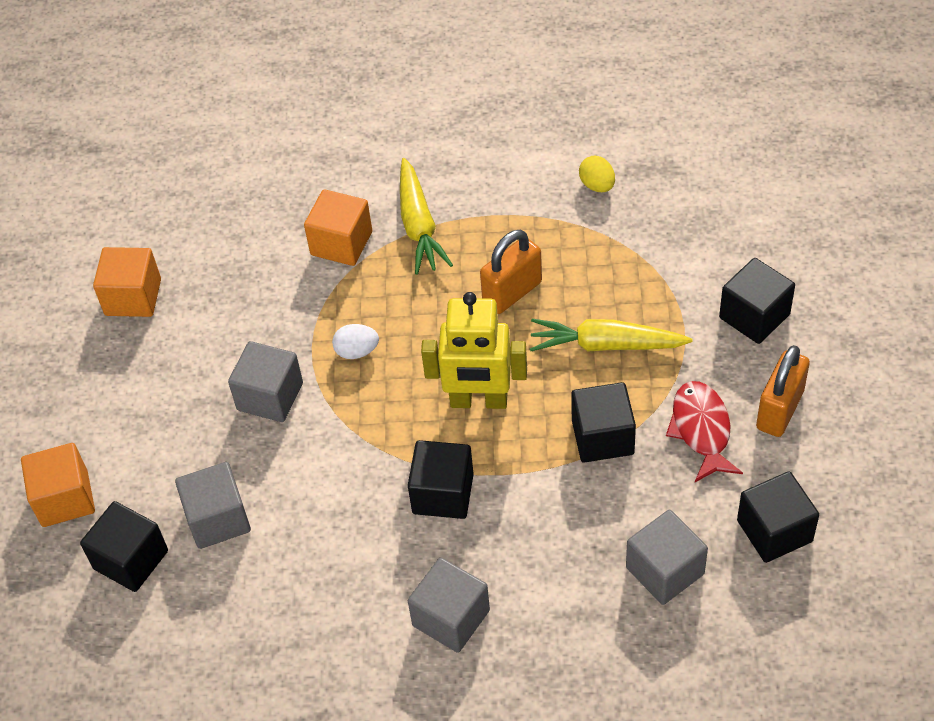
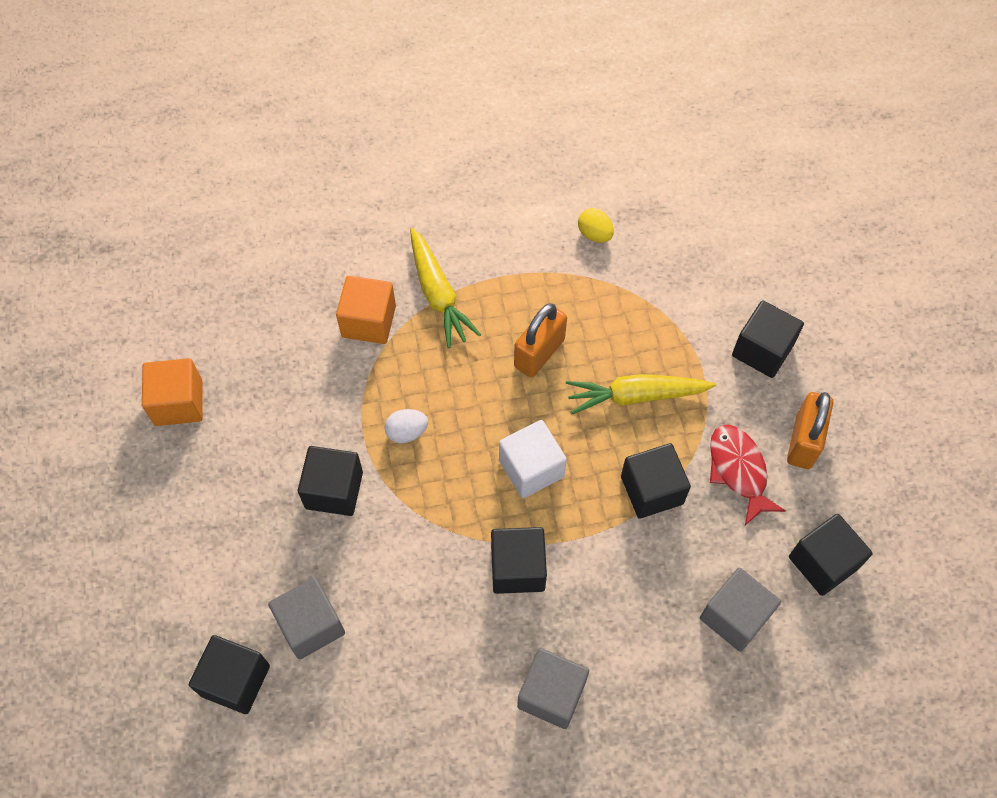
camera: 15 degrees left, 10 degrees up
orange cube [21,443,95,527] -> none
grey cube [228,341,303,422] -> black cube [298,446,363,516]
yellow robot [421,292,527,409] -> white cube [499,420,567,498]

